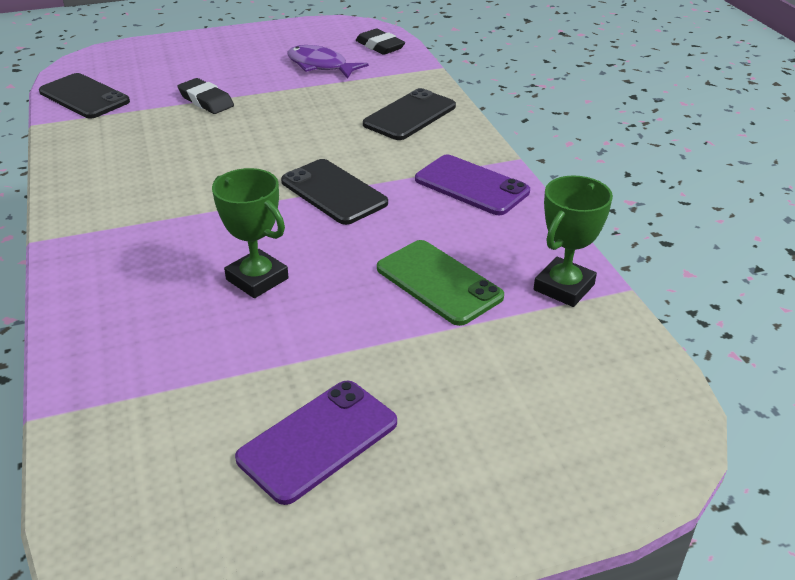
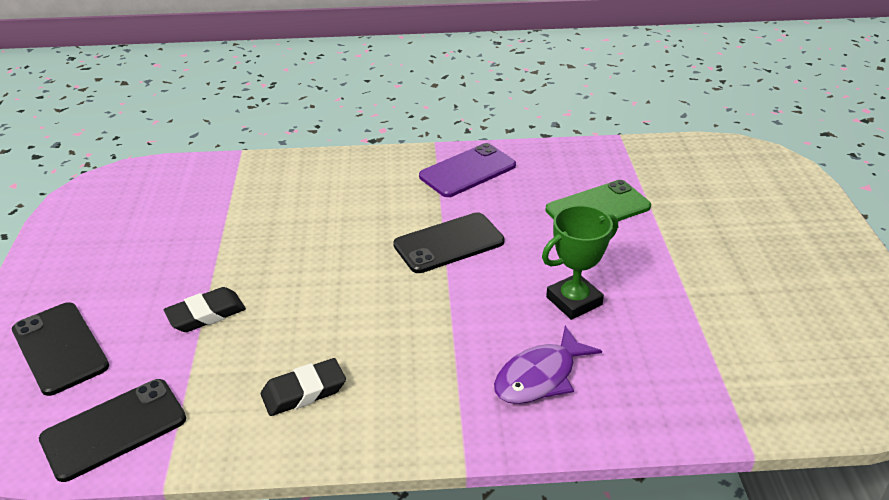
camera: 75 degrees left, 0 degrees up
purple phone [235,381,397,505] -> none
purple fish [287,45,369,79] -> purple fish moved to [494,326,602,404]
black eraser [356,28,405,55] -> black eraser moved to [261,358,346,416]
black phone [363,88,456,140] -> black phone moved to [12,302,109,396]
green trophy [534,175,613,307] -> none

